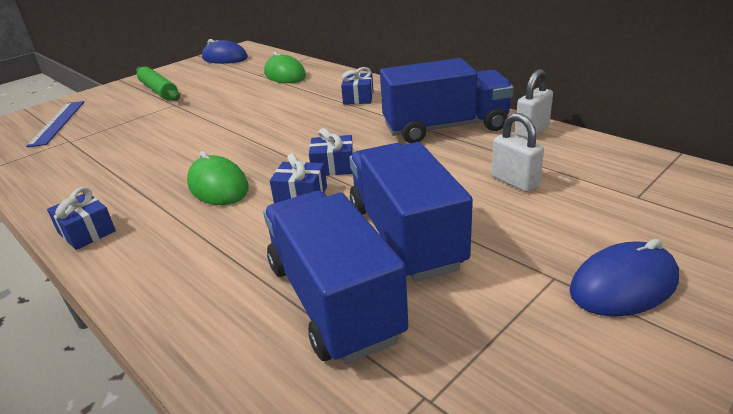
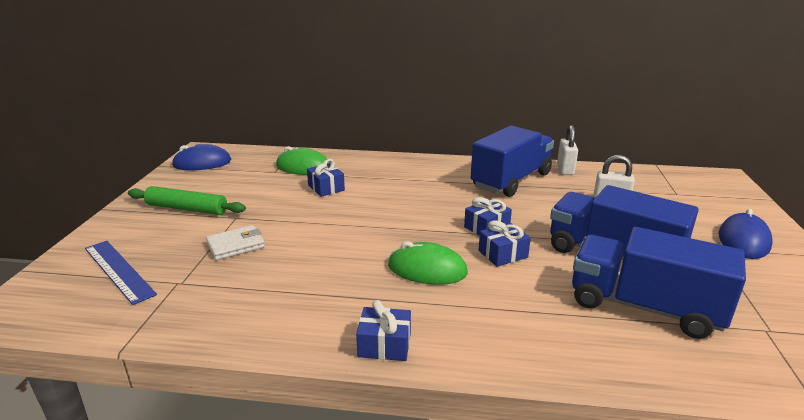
camera: 40 degrees left, 5 degrees down
blue gift [341,67,373,105] -> blue gift moved to [307,159,345,197]
none -> white wallet [206,225,265,260]

